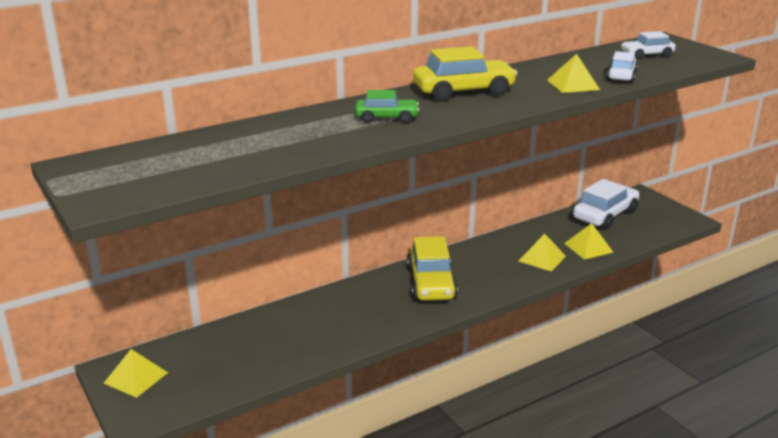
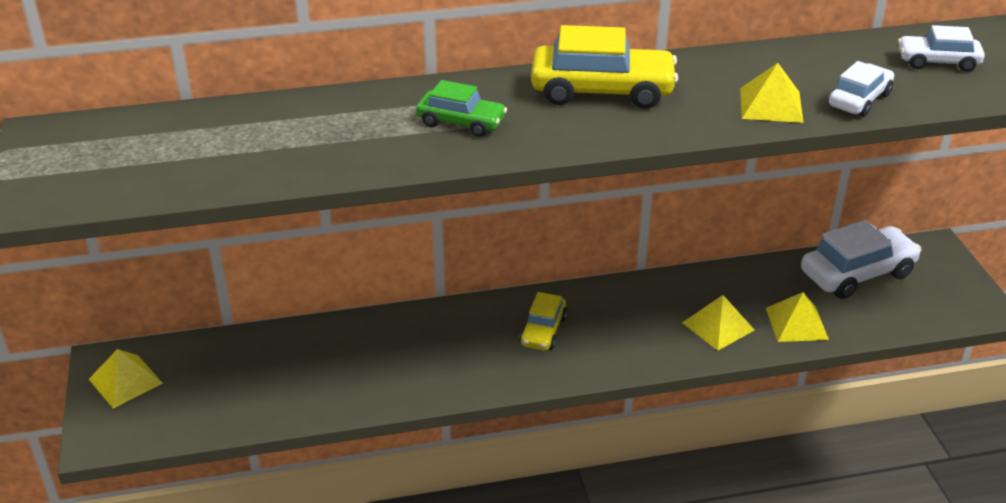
camera: 20 degrees right, 10 degrees up
yellow car [407,236,458,301] -> yellow car [519,292,567,351], size x0.59

